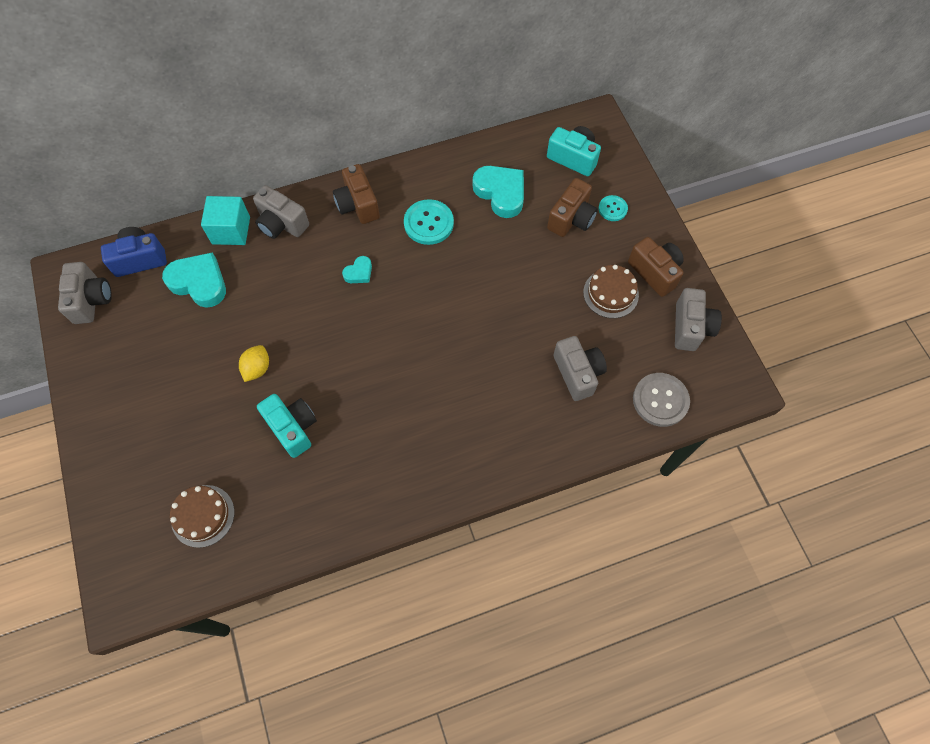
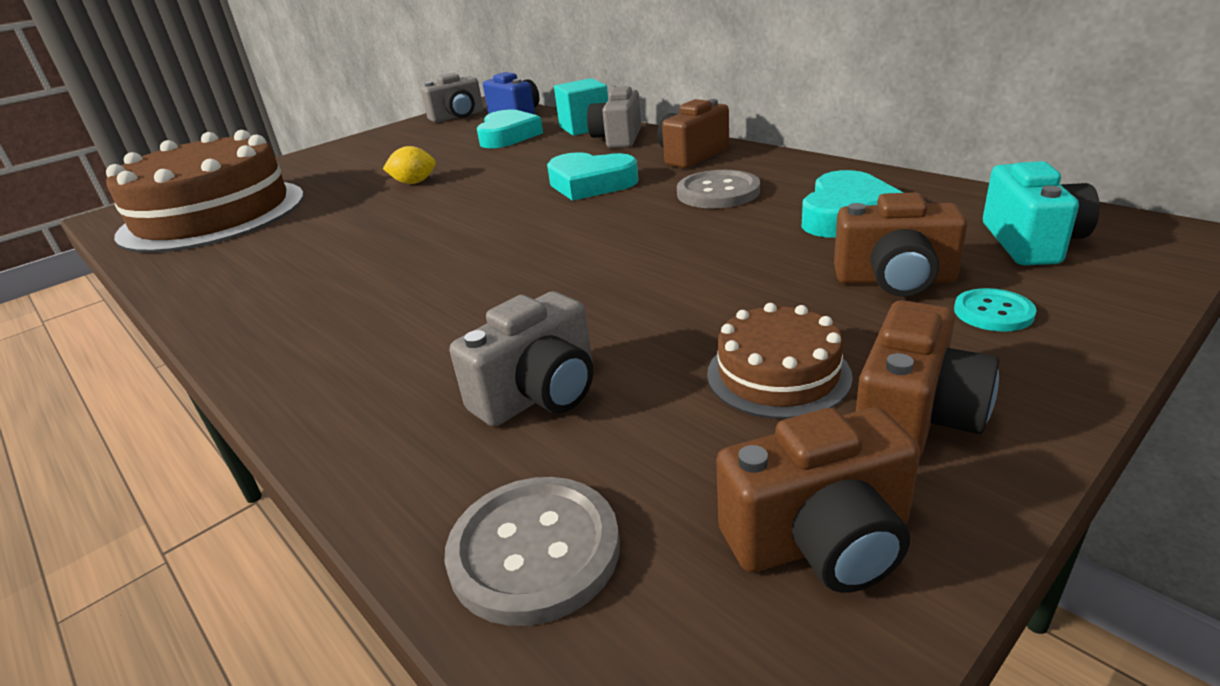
camera: 70 degrees right, 35 degrees down
brown cake [170,485,234,548] -> brown cake [106,130,304,253], size x2.29
turquoise camera [257,394,317,458] -> none
turquoise heart [342,256,372,283] -> turquoise heart [547,152,639,201], size x1.96
turquoise button [404,199,454,245] -> grey button [677,170,760,208]
grey camera [675,288,722,351] -> brown camera [716,408,920,593]

